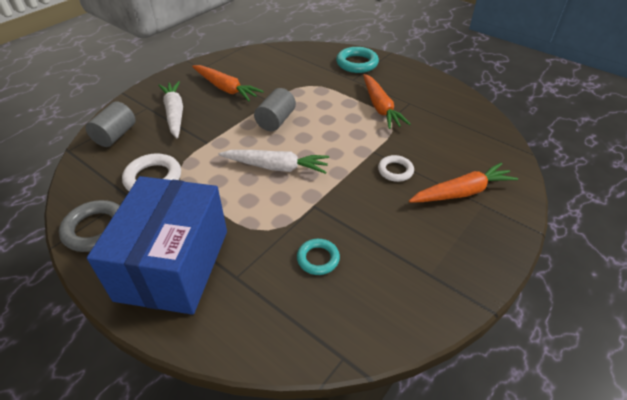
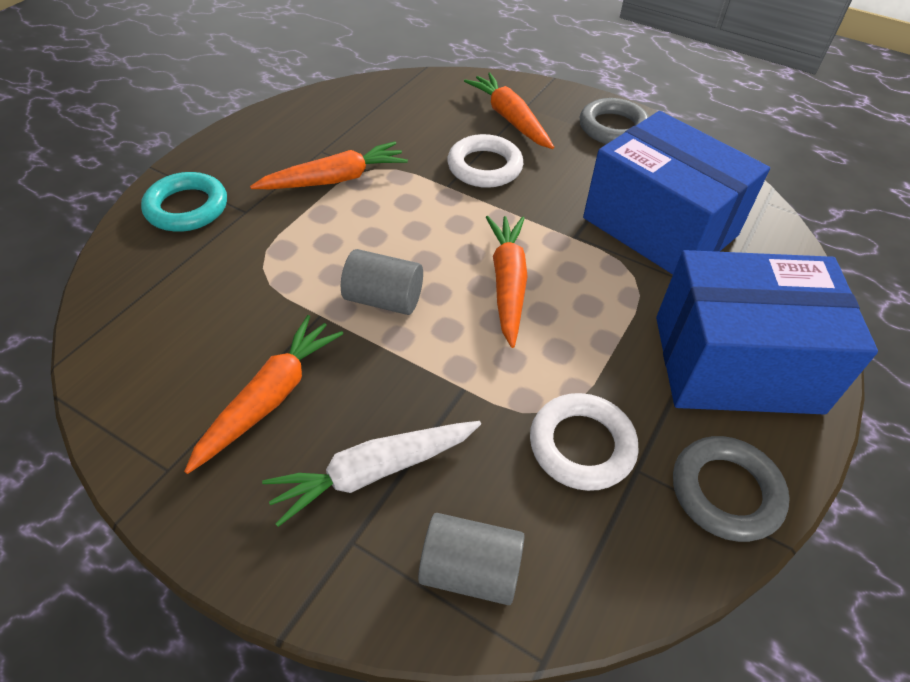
camera: 100 degrees left, 5 degrees up
white carrot [219,150,329,174] -> orange carrot [486,216,528,348]
turquoise ring [297,239,340,275] -> blue box [583,111,770,275]
white ring [378,155,414,182] -> white ring [447,134,523,188], size x1.57
none -> grey ring [580,98,649,144]

